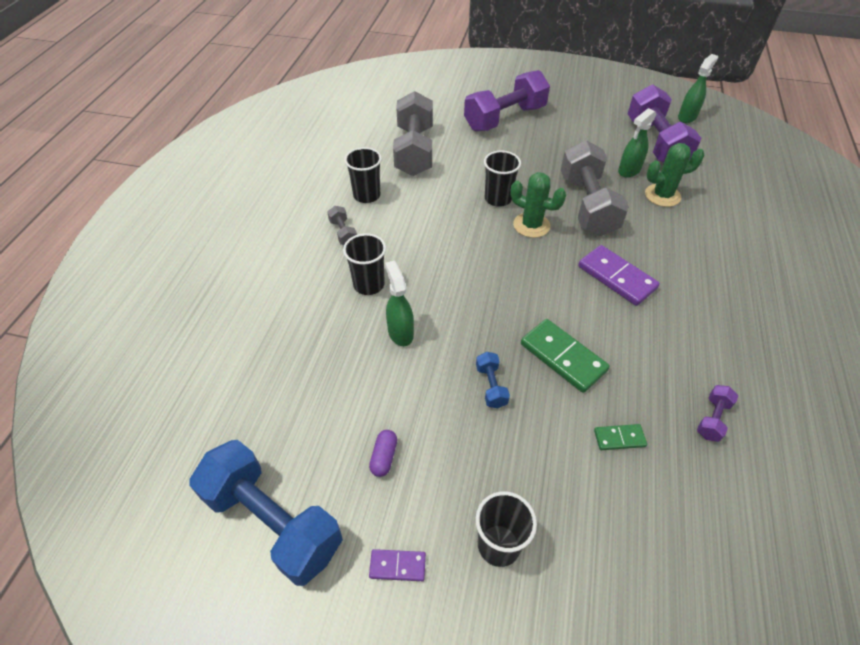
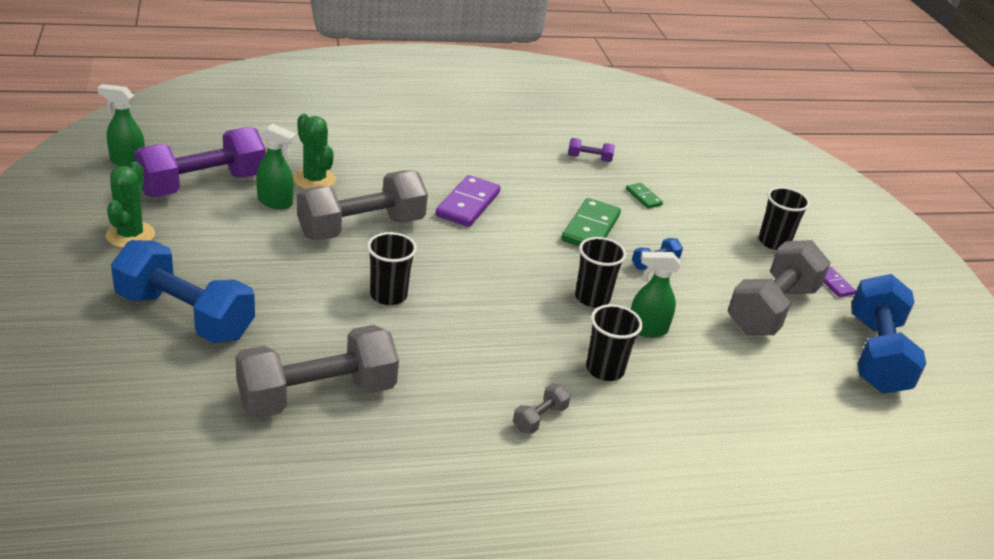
camera: 120 degrees left, 15 degrees down
black cup [344,147,382,203] -> black cup moved to [575,237,626,308]
purple capsule [369,430,397,477] -> grey dumbbell [728,240,831,335]
green spray bottle [385,261,414,346] -> green spray bottle turned 45 degrees clockwise [631,252,681,337]
purple dumbbell [464,70,550,131] -> blue dumbbell [111,240,255,343]
green cactus [510,172,566,238] -> green cactus moved to [106,162,155,248]

